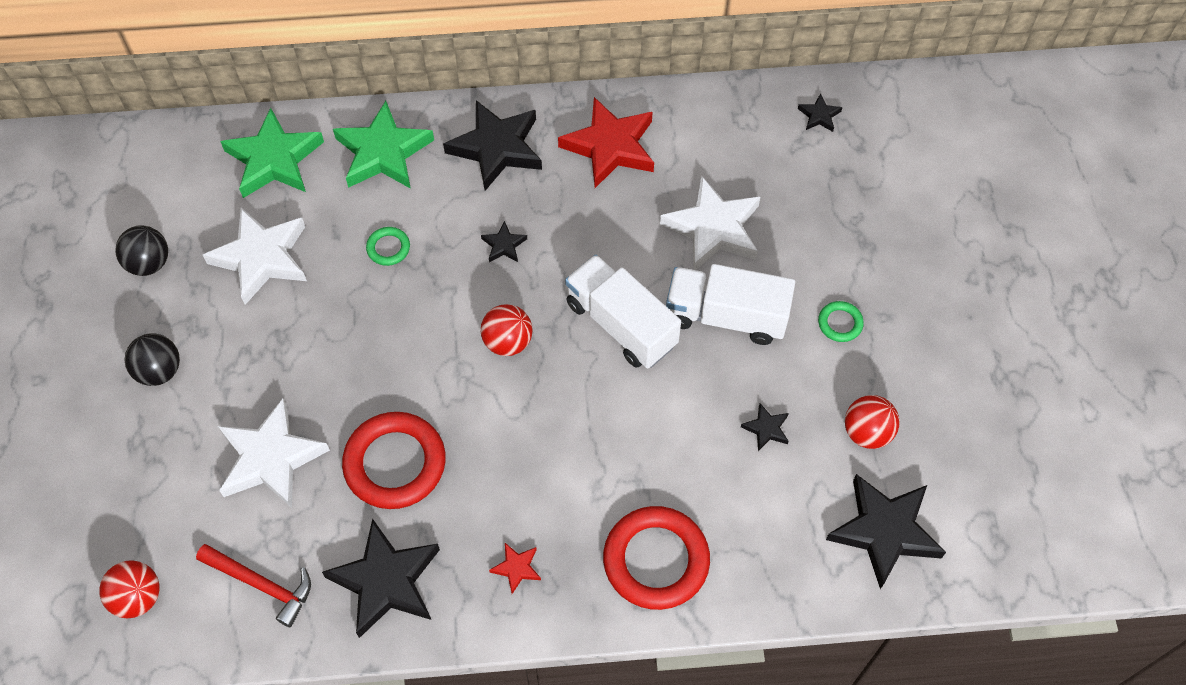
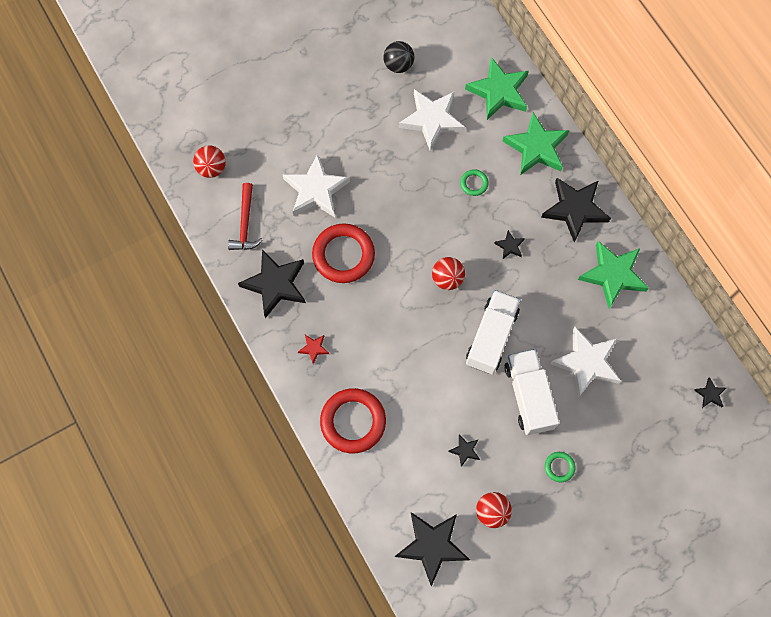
camera: 65 degrees right, 10 degrees up
black ball [125,333,180,386] -> none
red star [558,97,654,188] -> green star [578,241,649,308]

